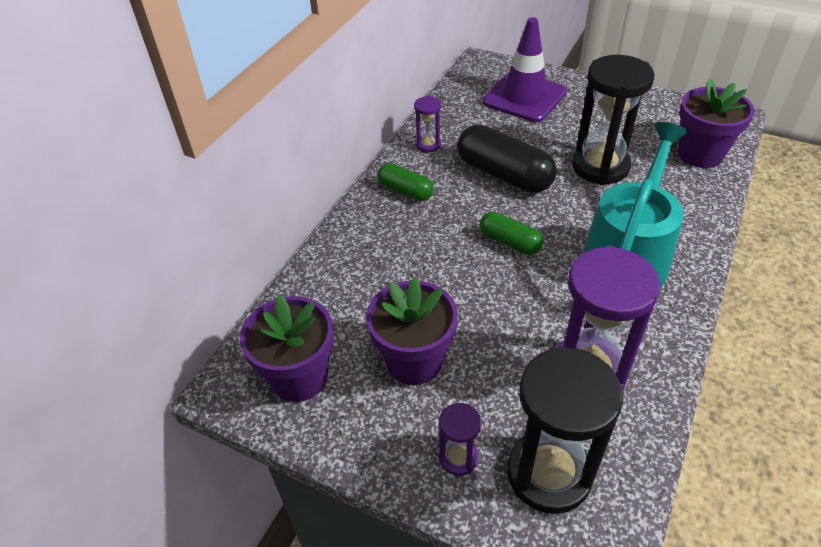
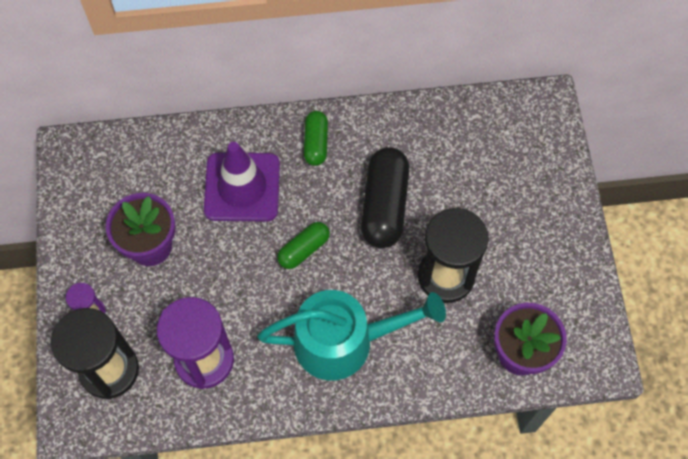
camera: 55 degrees right, 20 degrees up
purple flower pot [240,294,334,402] -> none
purple hourglass [414,96,441,153] -> none
green capsule [480,212,543,255] -> green capsule turned 45 degrees clockwise [277,222,330,269]
purple traffic cone [483,17,567,122] -> purple traffic cone moved to [204,142,280,222]

